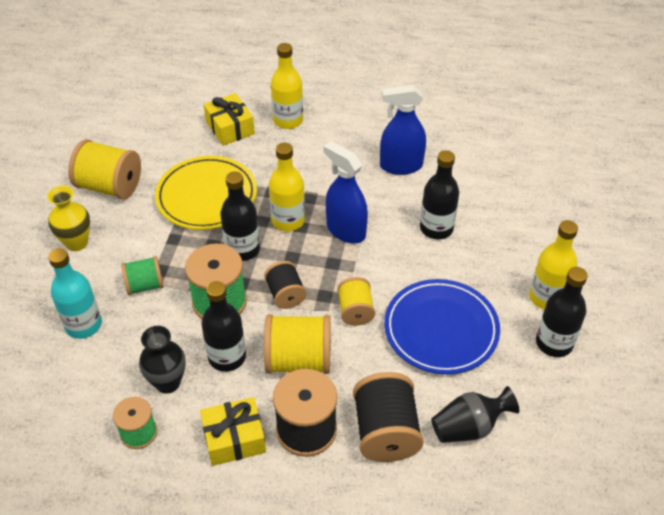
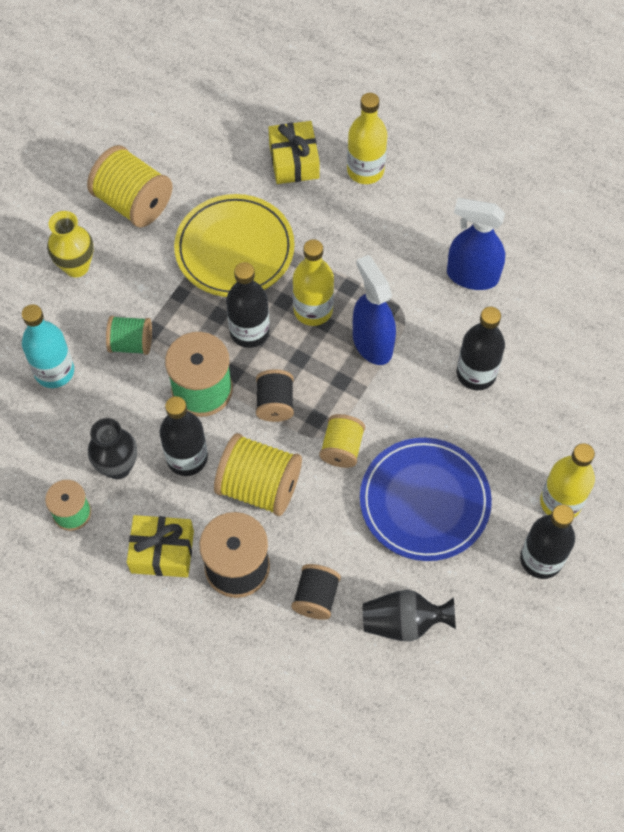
camera: 20 degrees right, 15 degrees up
black spool [353,372,424,462] -> black spool [291,564,341,620], size x0.60

